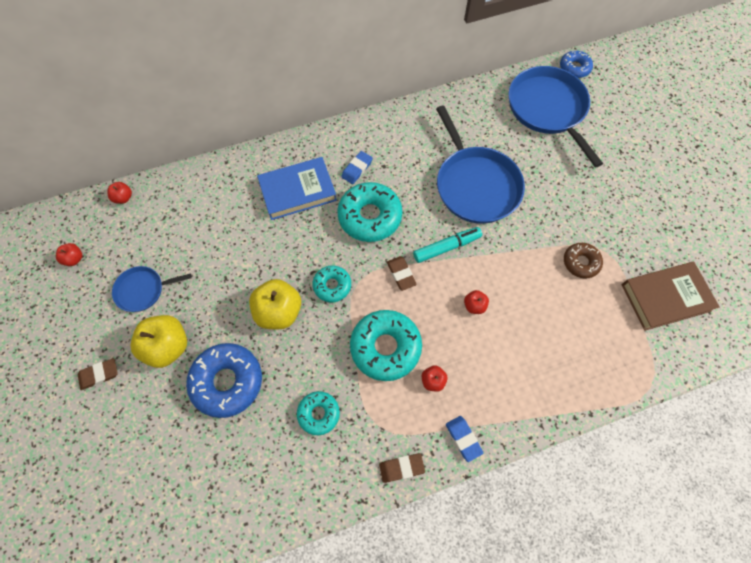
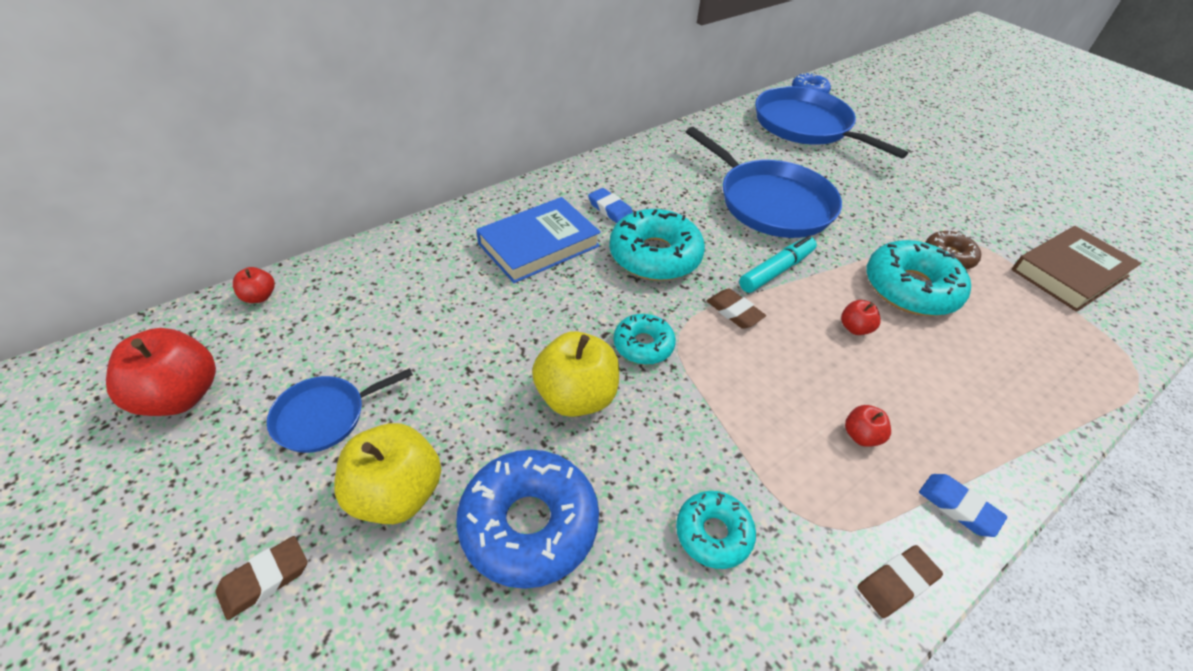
camera: 20 degrees left, 20 degrees down
red apple [56,243,82,266] -> red apple [106,328,216,416], size x2.05
blue eraser [341,151,373,184] -> blue eraser turned 60 degrees counterclockwise [588,188,633,223]
turquoise donut [350,310,422,381] -> turquoise donut moved to [866,240,971,316]

